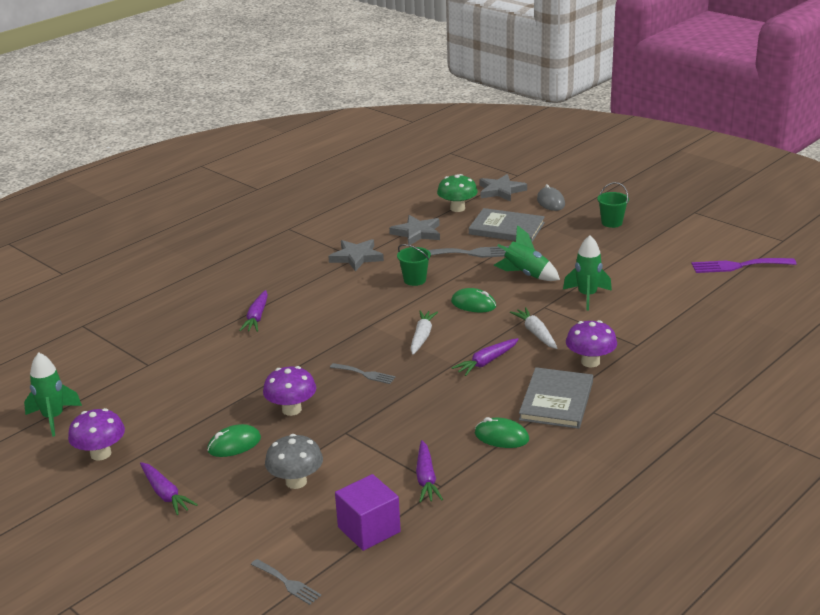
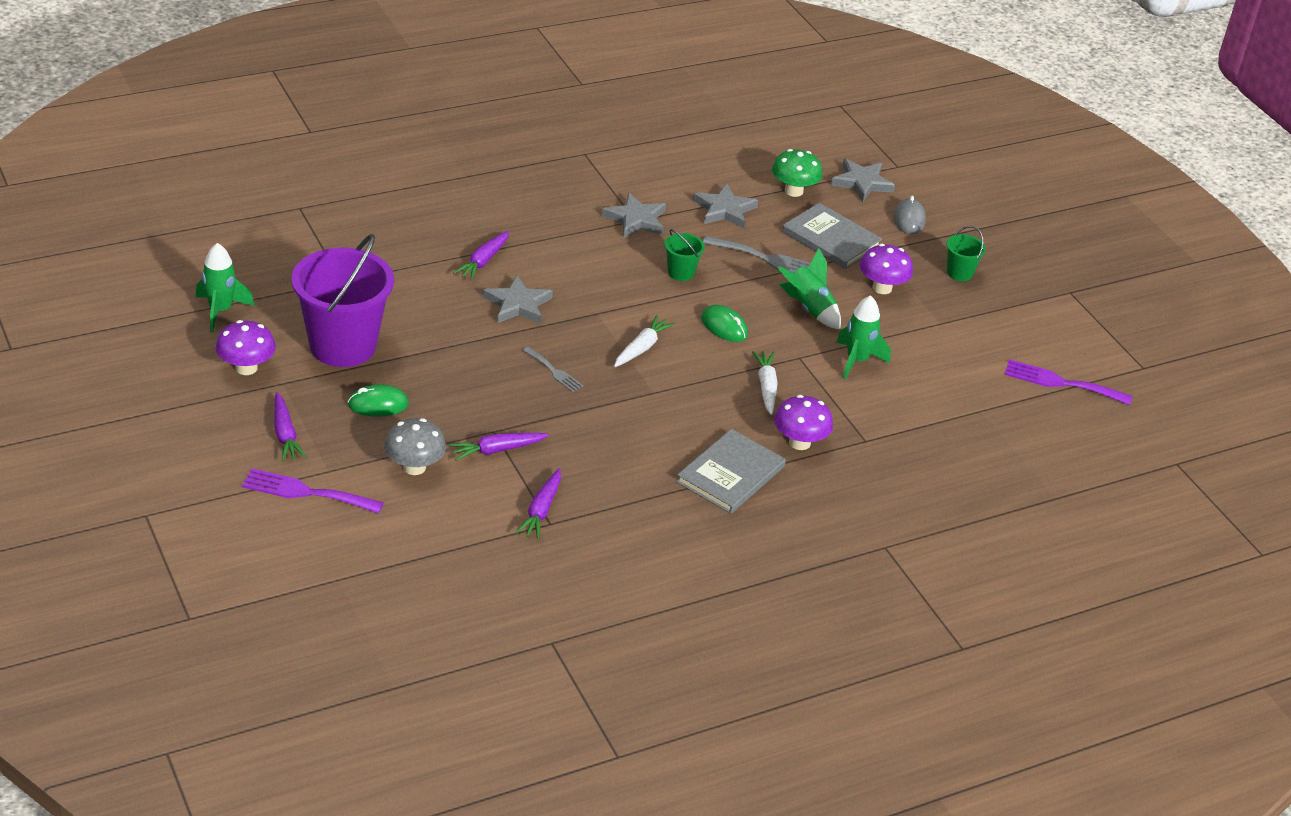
camera: 15 degrees right, 10 degrees up
grey fork [251,559,321,605] -> none
purple mushroom [263,366,316,416] -> purple mushroom moved to [860,244,913,294]
purple cube [335,474,401,551] -> none
purple carrot [452,338,519,376] -> purple carrot moved to [449,433,549,461]
green mouse [475,417,529,448] -> none
none -> purple fork [242,468,384,514]
none -> purple bucket [292,234,394,367]
none -> grey star [483,275,553,324]

